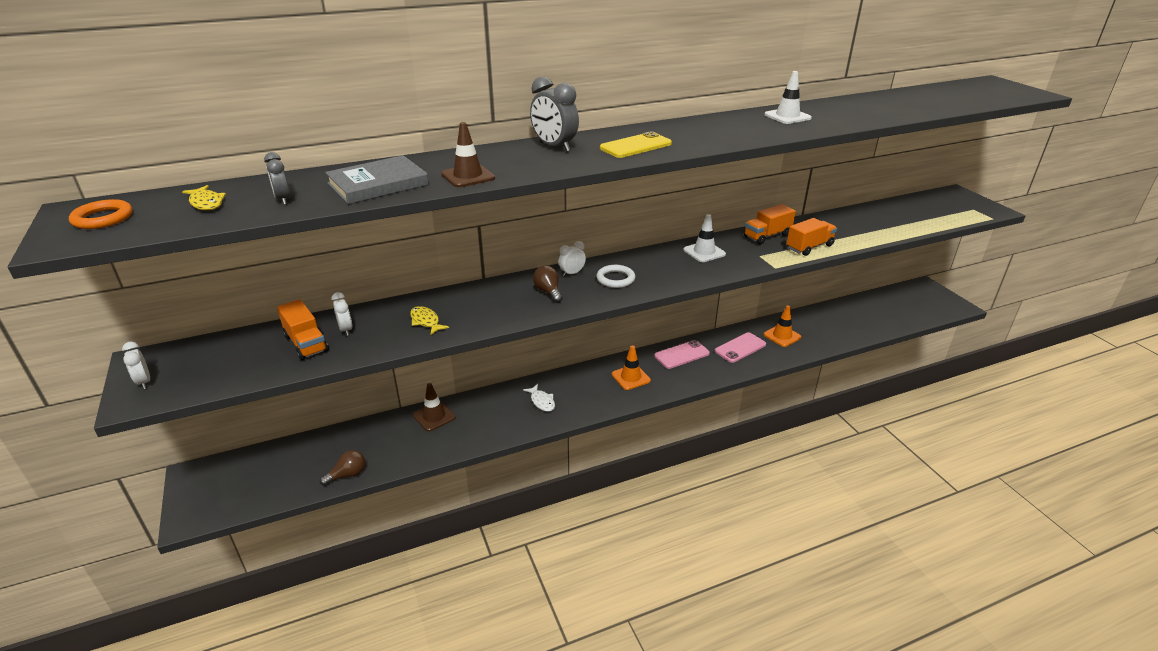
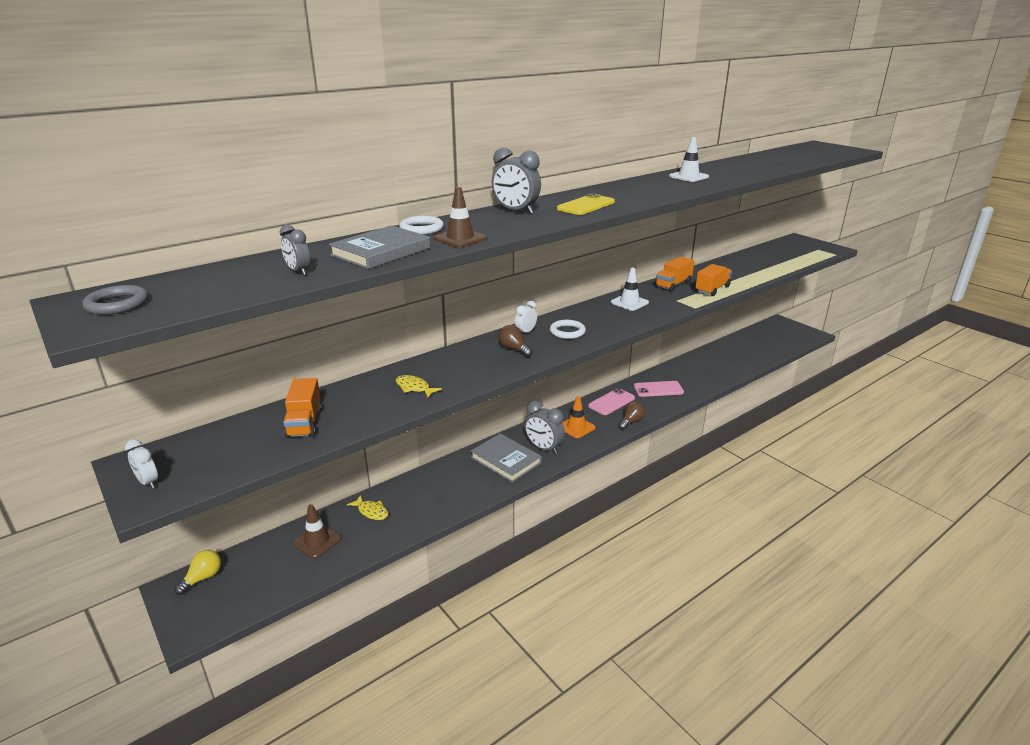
camera: 15 degrees left, 5 degrees down
orange ring [69,199,133,229] -> grey ring [82,285,148,315]
yellow fish [182,185,226,210] -> yellow fish moved to [347,495,388,520]
orange truck [277,299,328,360] -> orange truck turned 45 degrees clockwise [283,378,323,438]
brown light bulb [320,450,365,486] -> brown light bulb moved to [618,401,645,430]
white clock [331,292,353,336] -> none
brown traffic cone [413,383,456,432] -> brown traffic cone moved to [293,504,341,558]
white fish [523,384,555,412] -> grey book [471,433,542,482]
pink phone [715,332,766,363] -> pink phone turned 45 degrees clockwise [633,381,684,397]
orange traffic cone [763,305,801,347] -> none
none -> yellow light bulb [175,550,221,595]
none -> white ring [399,216,444,235]
none -> grey clock [525,400,565,454]

